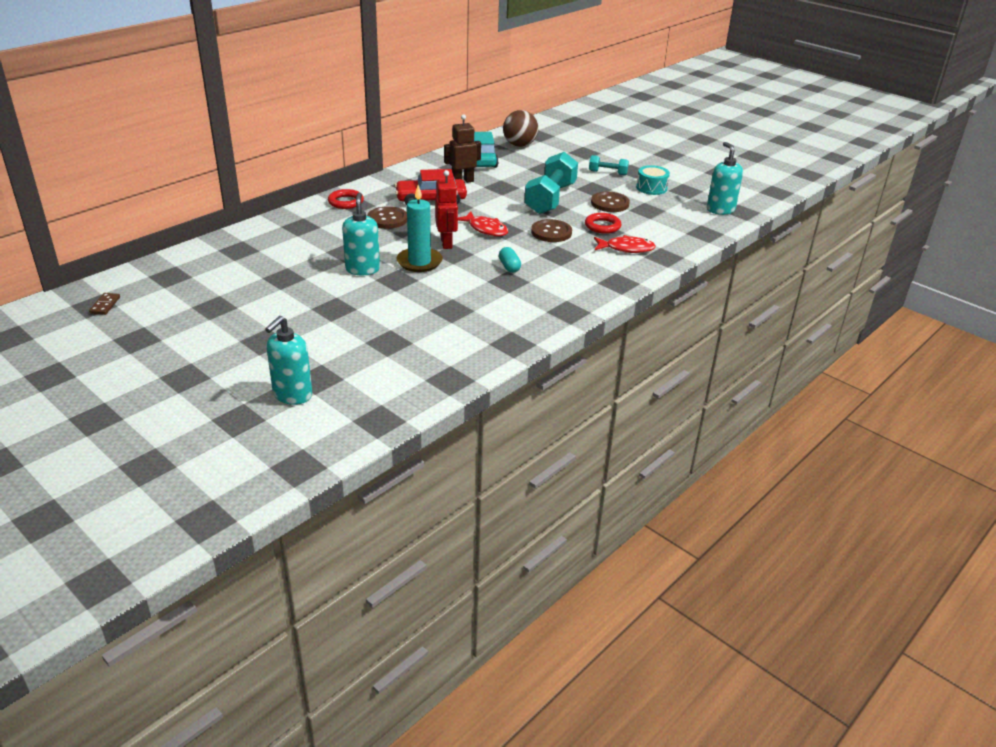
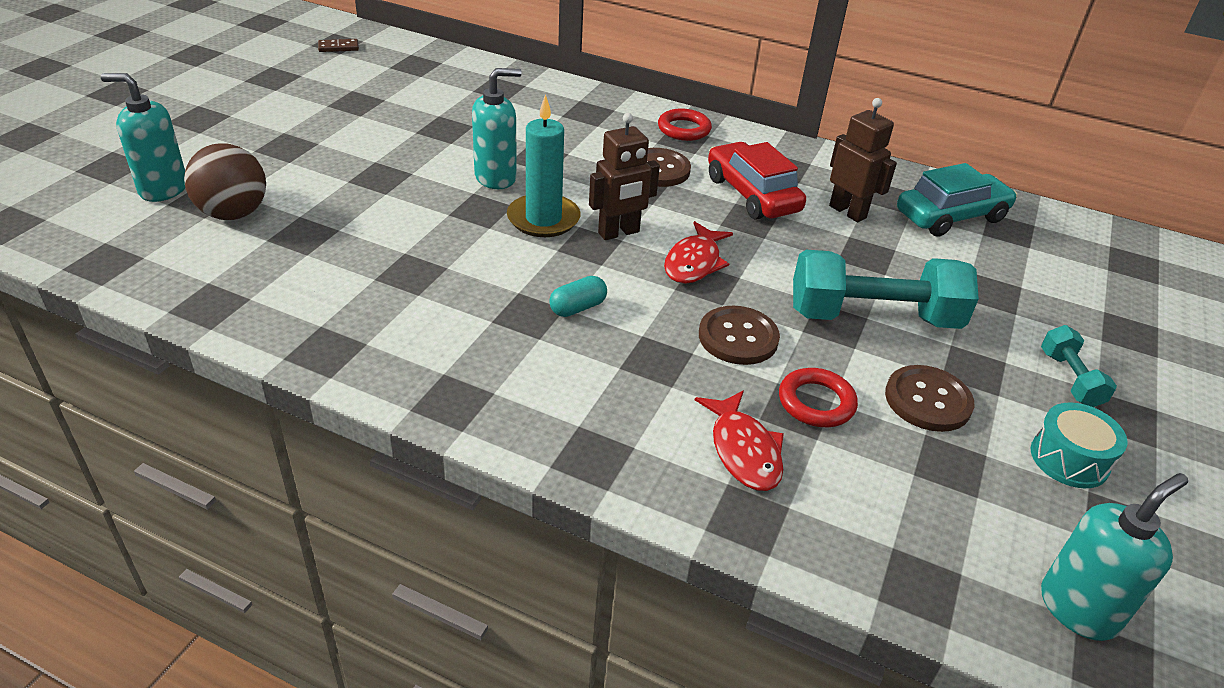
camera: 70 degrees right, 5 degrees up
red robot [435,170,458,249] -> brown robot [589,113,660,240]
brown ball [503,110,538,147] -> brown ball moved to [184,144,266,220]

